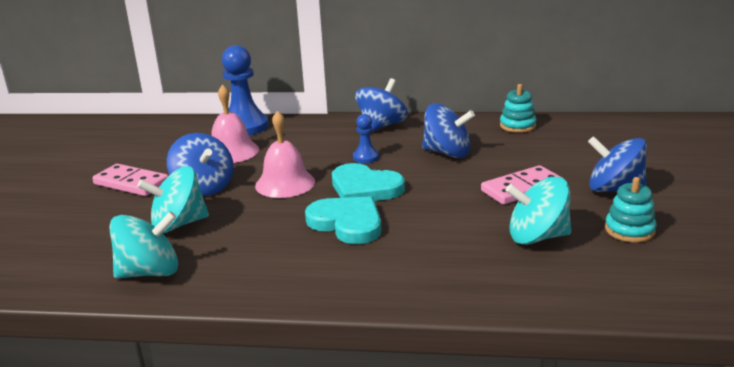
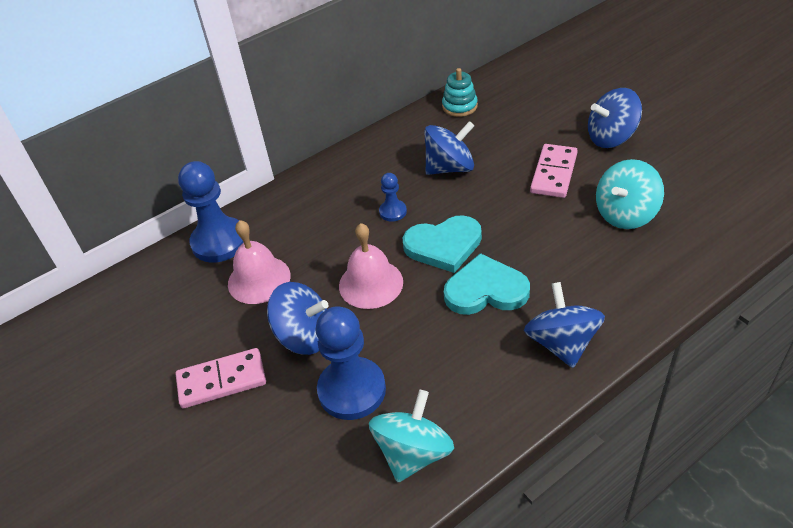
camera: 40 degrees left, 20 degrees up
turquoise spinning top [137,166,209,233] -> blue pawn [315,306,386,420]
blue spinning top [355,78,408,132] -> blue spinning top moved to [524,282,605,368]
turquoise stacking toy [605,177,657,242] -> none

